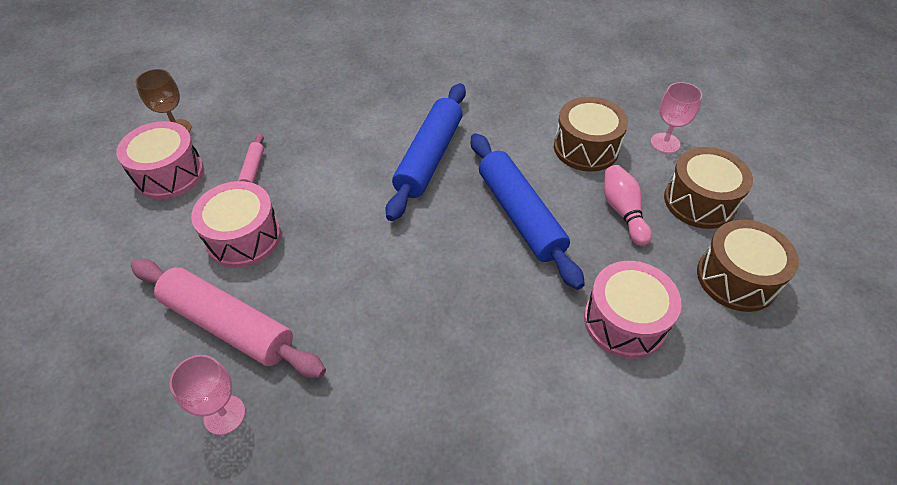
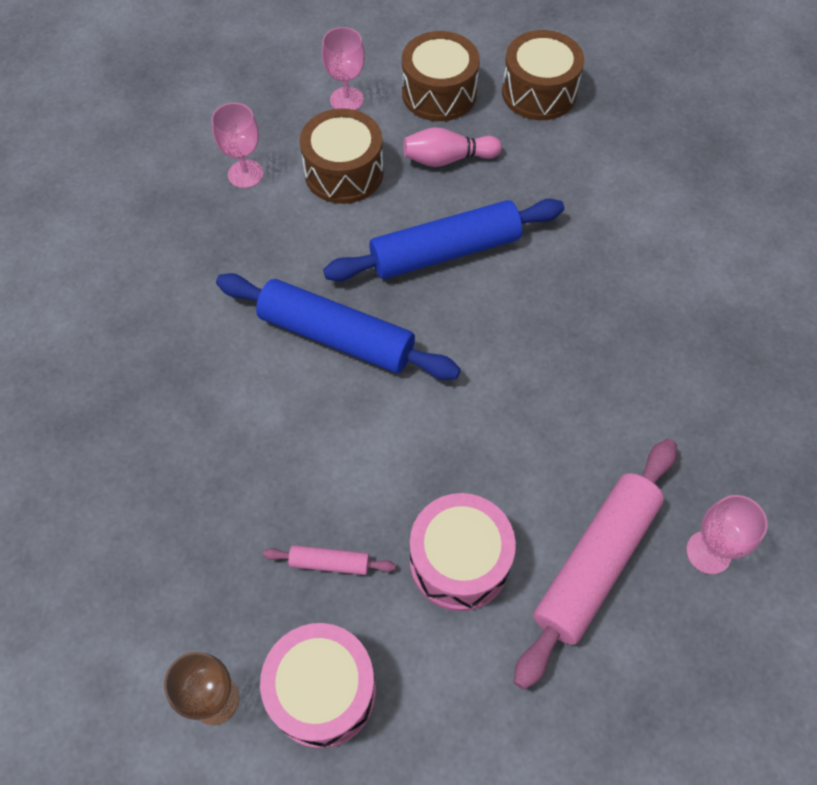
camera: 85 degrees left, 10 degrees up
pink drum [584,261,682,359] -> none
none -> pink goblet [211,103,264,188]

